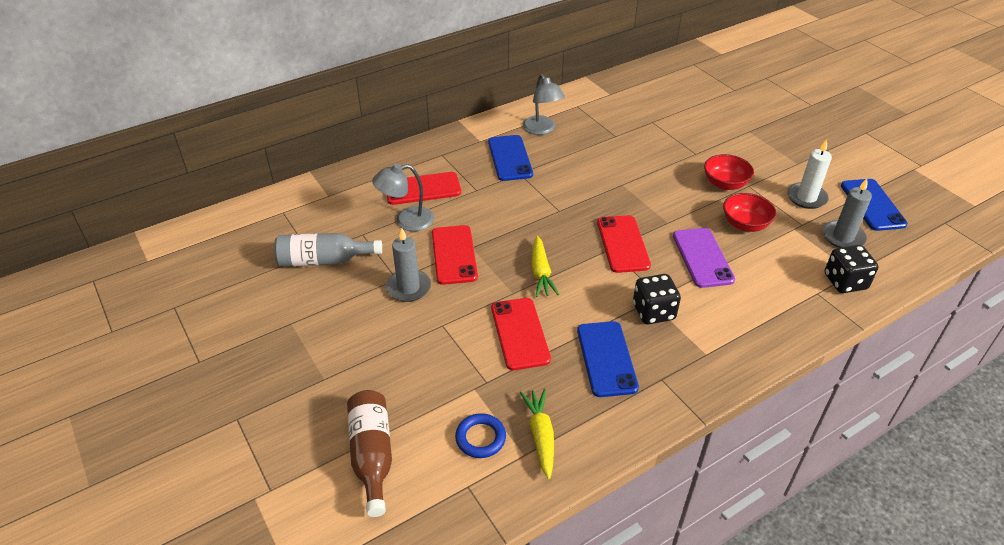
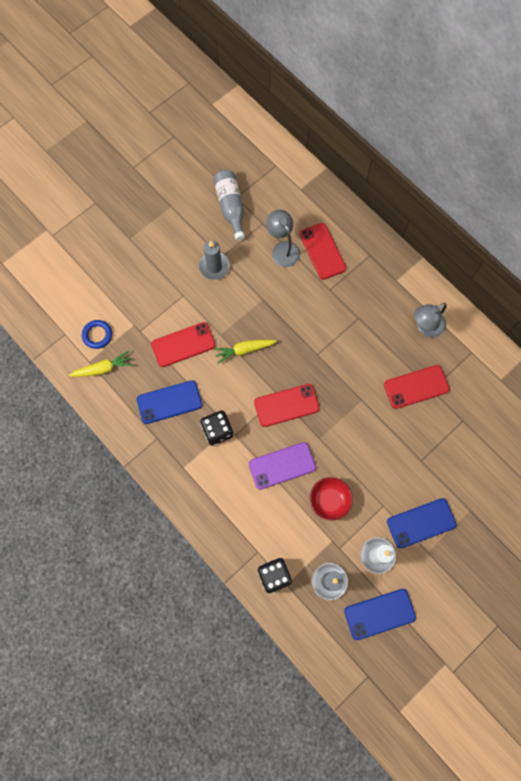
camera: 80 degrees right, 30 degrees up
brown bottle [347,390,392,517] -> none
red phone [432,225,478,285] -> red phone moved to [384,365,450,409]
blue phone [488,135,533,181] -> blue phone moved to [387,498,457,549]
red bowl [704,154,754,190] -> none

